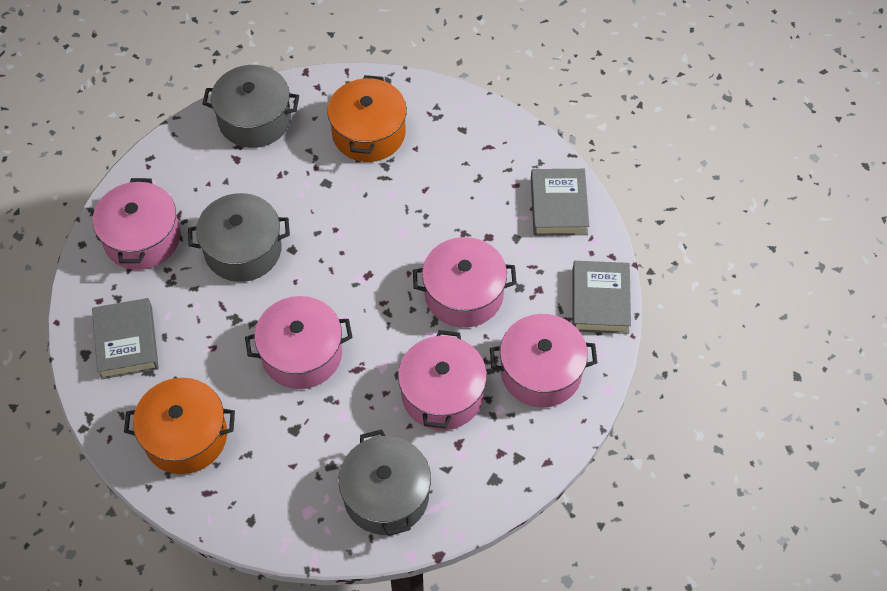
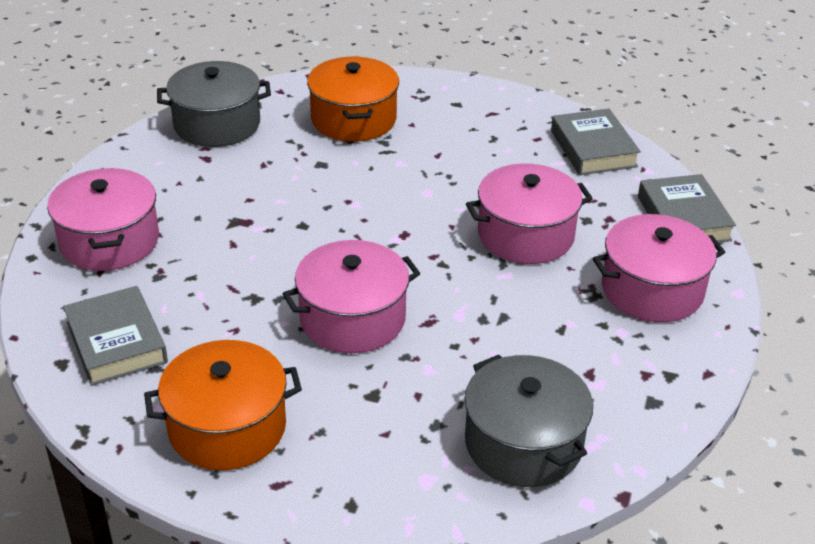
camera: 15 degrees left, 20 degrees down
grey pot [188,193,290,282] -> none
pink pot [398,330,487,430] -> none

